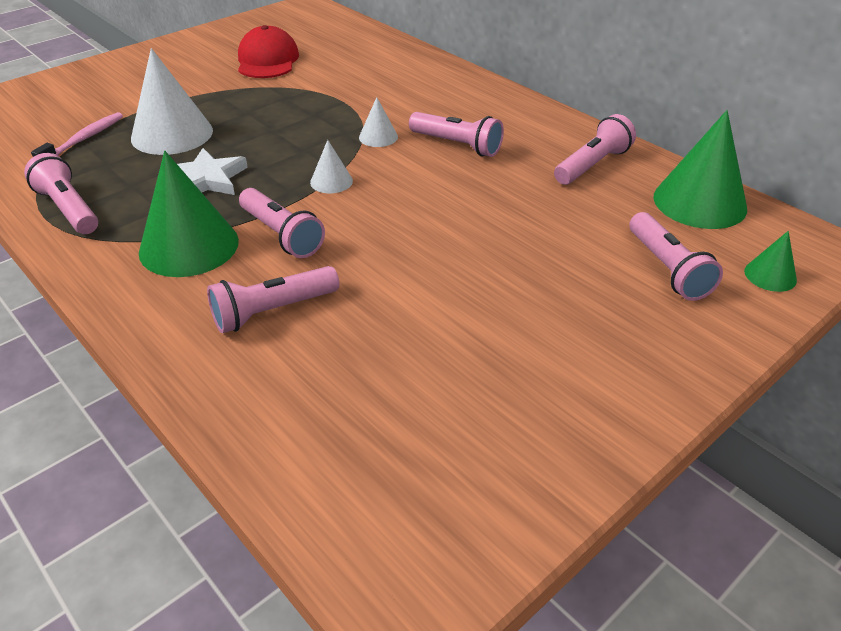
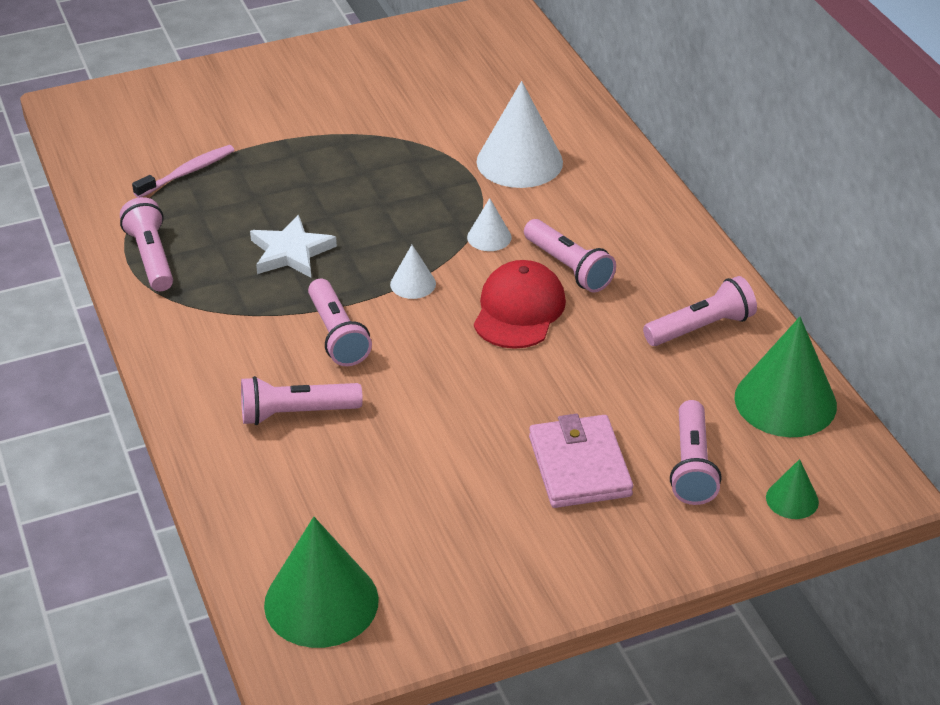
camera: 20 degrees right, 0 degrees up
white cone [131,48,213,155] -> white cone moved to [476,81,563,188]
green cone [139,151,239,277] -> green cone moved to [264,517,379,648]
red cap [238,25,299,78] -> red cap moved to [474,260,566,349]
none -> pink wallet [529,414,633,508]

